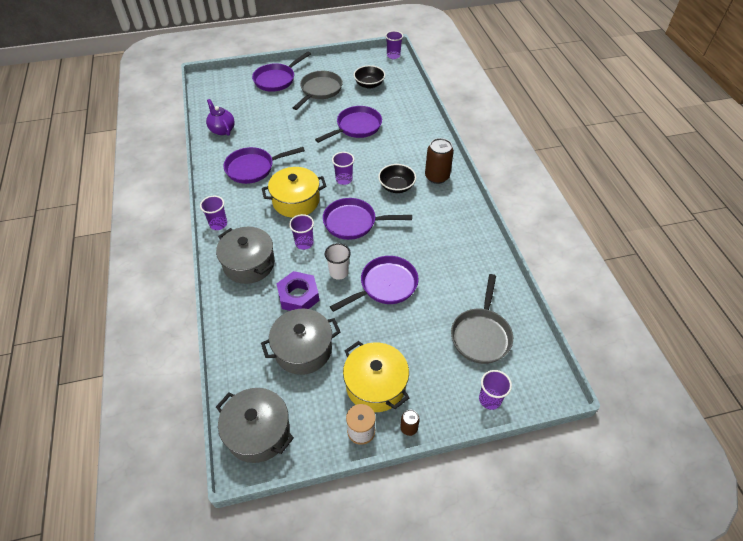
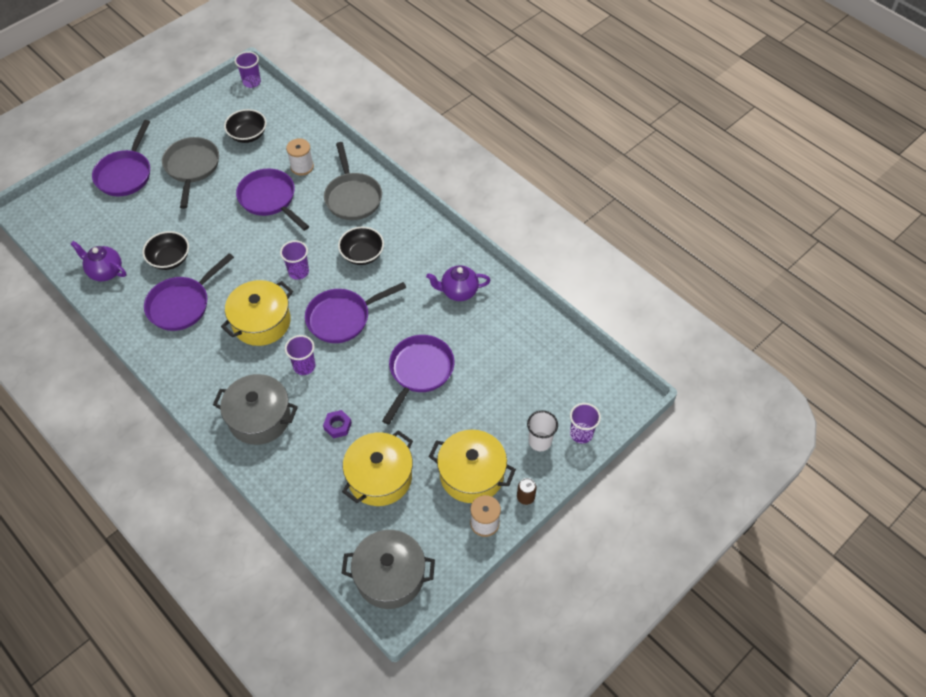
camera: 30 degrees left, 5 degrees up
purple cup [200,196,227,230] -> none
grey pot [261,309,340,375] -> yellow pot [342,430,413,506]
purple nut [277,271,319,311] -> purple nut [323,410,352,438], size x0.56
purple pan [315,106,382,143] -> purple pan turned 60 degrees counterclockwise [236,169,309,231]
white cup [325,243,351,280] -> white cup moved to [527,410,558,451]
brown can [425,138,454,184] -> none
grey pan [451,274,513,364] -> grey pan moved to [324,142,382,220]
none -> black bowl [142,231,189,270]
none -> white spool [286,138,314,175]
none -> purple teapot [426,265,491,301]

